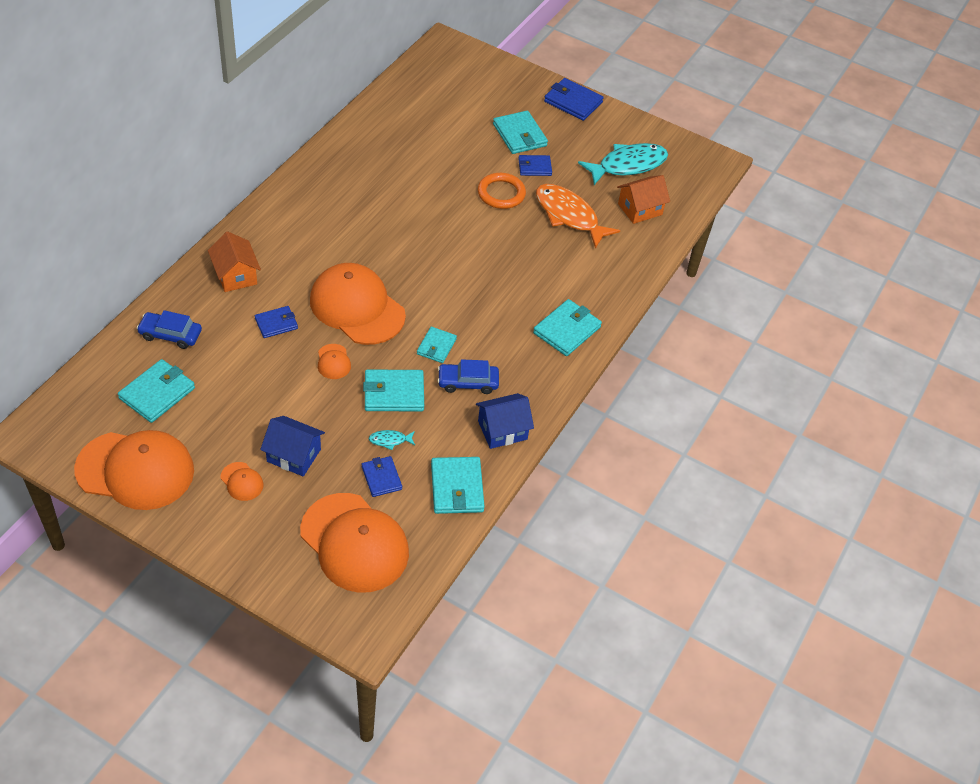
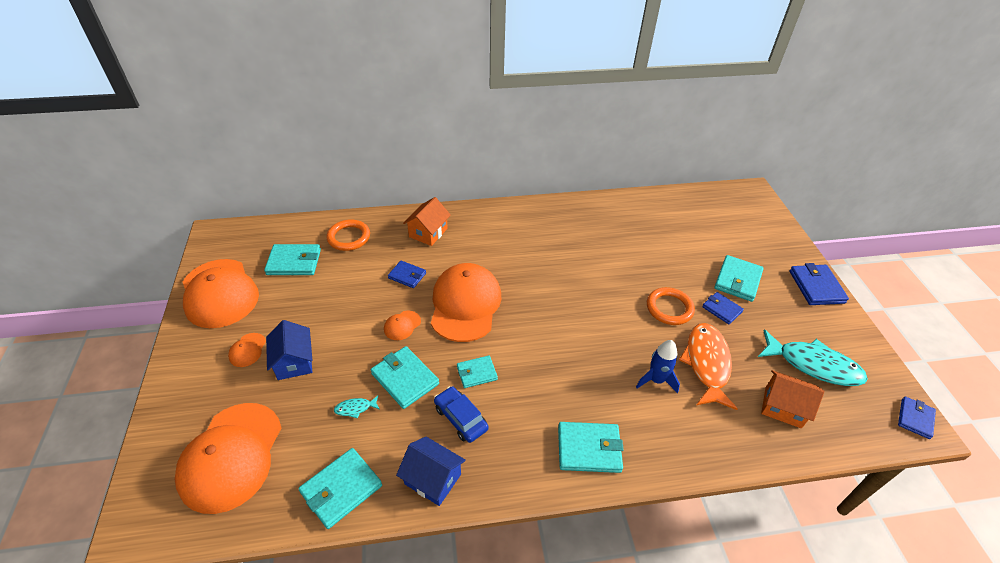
camera: 55 degrees right, 5 degrees down
blue car [137,310,202,349] -> orange ring [327,220,370,251]
blue wallet [362,456,402,497] -> blue wallet moved to [898,396,936,439]
turquoise fish [368,430,415,450] -> turquoise fish turned 60 degrees counterclockwise [334,396,380,419]
none -> blue rocket [636,340,680,393]

